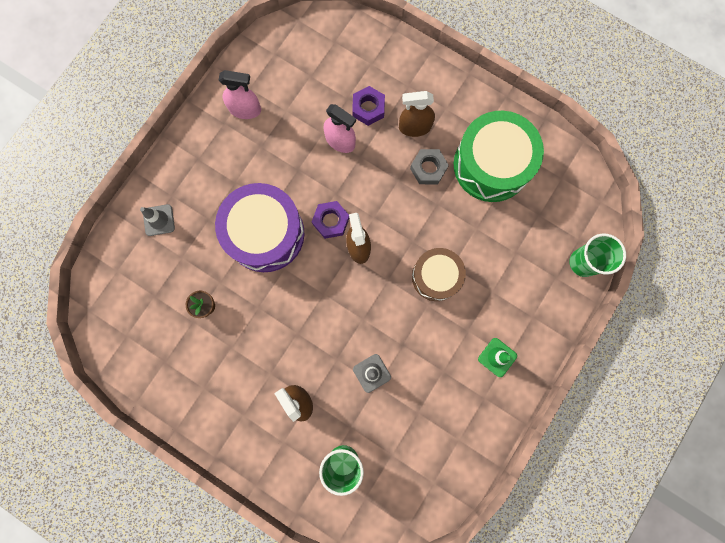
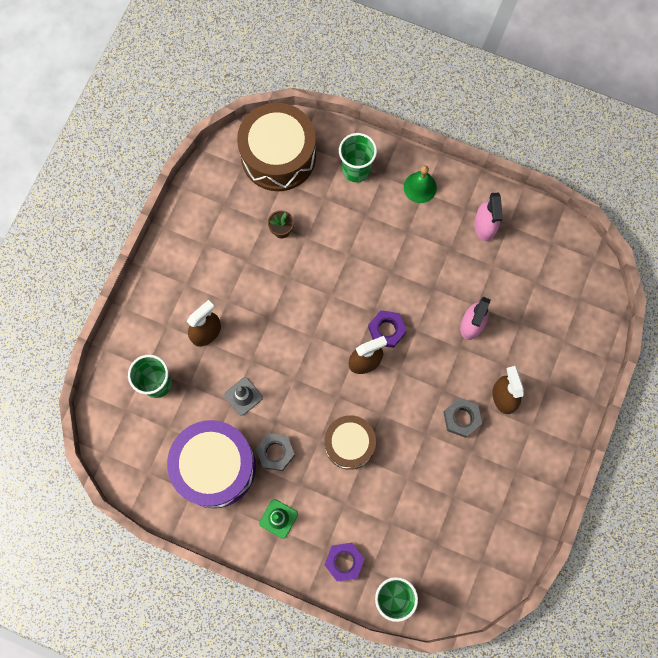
camera: 80 degrees right, 5 degrees down
grey traffic cone [140,204,175,236] -> green cup [339,133,377,183]
purple drum [215,183,304,272] -> purple drum moved to [167,420,256,508]
purple nut [352,86,385,126] -> purple nut moved to [325,543,364,582]
green drum [454,111,544,202] -> none
none -> brown drum [237,103,316,191]
none -> grey nut [256,433,295,471]
none -> green bell [404,165,437,203]

